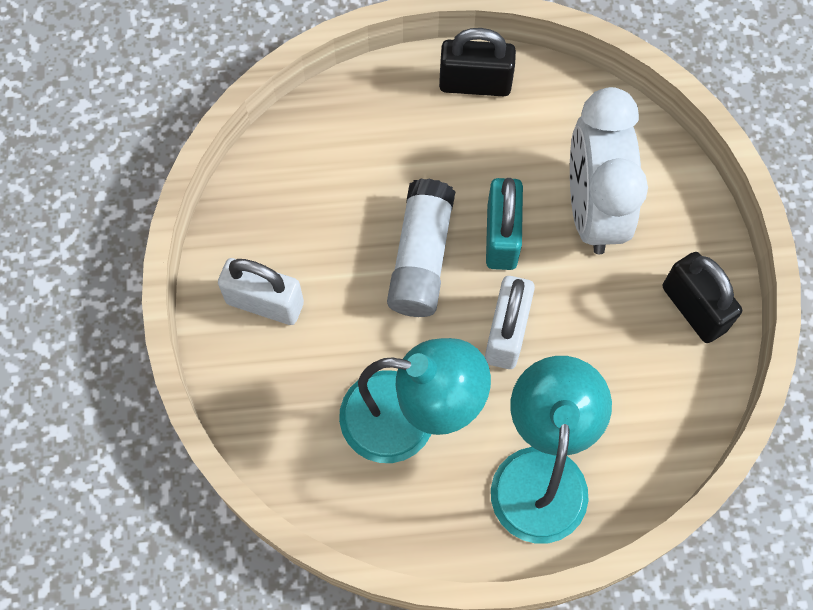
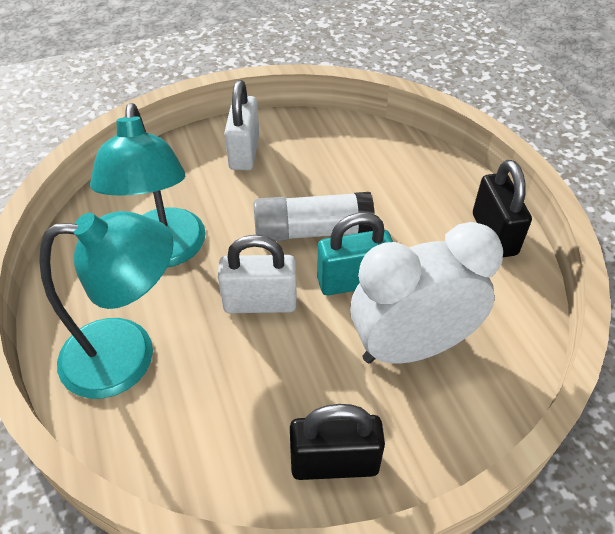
camera: 75 degrees right, 20 degrees down
black padlock [663,252,742,343] -> black padlock turned 45 degrees clockwise [290,404,385,480]

